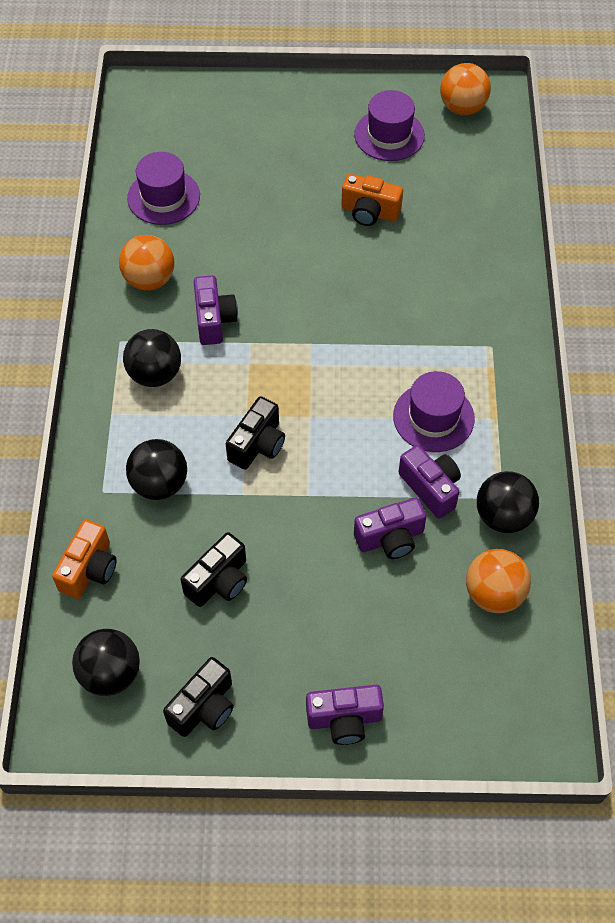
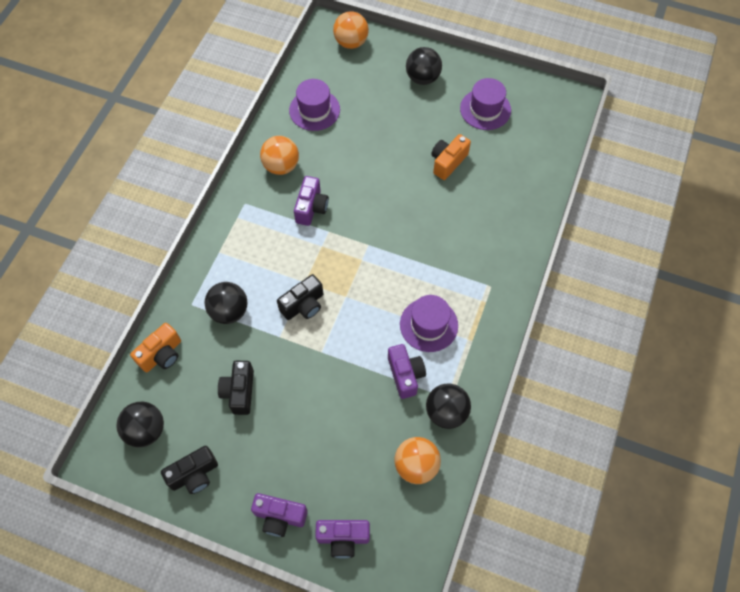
camera: 20 degrees right, 5 degrees up
black ball [123,329,181,387] -> black ball moved to [406,47,442,85]
black camera [181,532,247,607] -> black camera turned 120 degrees clockwise [218,361,254,415]
orange camera [341,174,403,226] -> orange camera turned 90 degrees clockwise [431,134,471,180]
purple camera [354,498,427,559] -> purple camera moved to [315,520,370,559]
orange ball [440,63,491,115] -> orange ball moved to [333,11,369,49]

